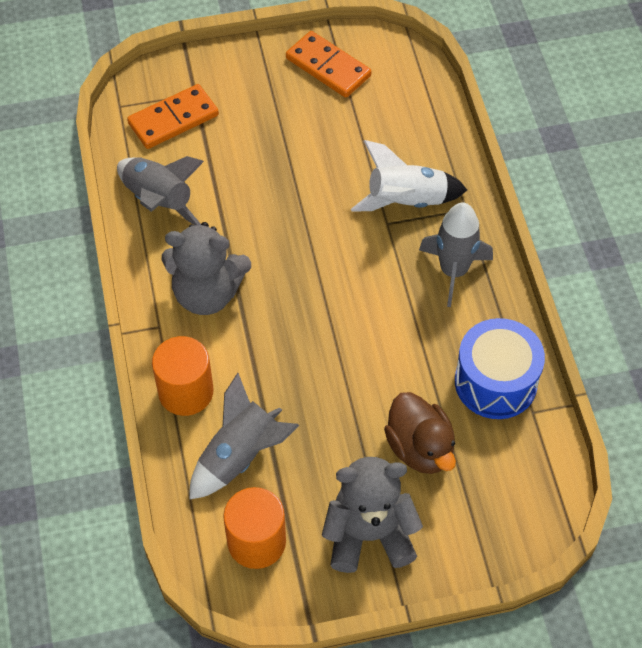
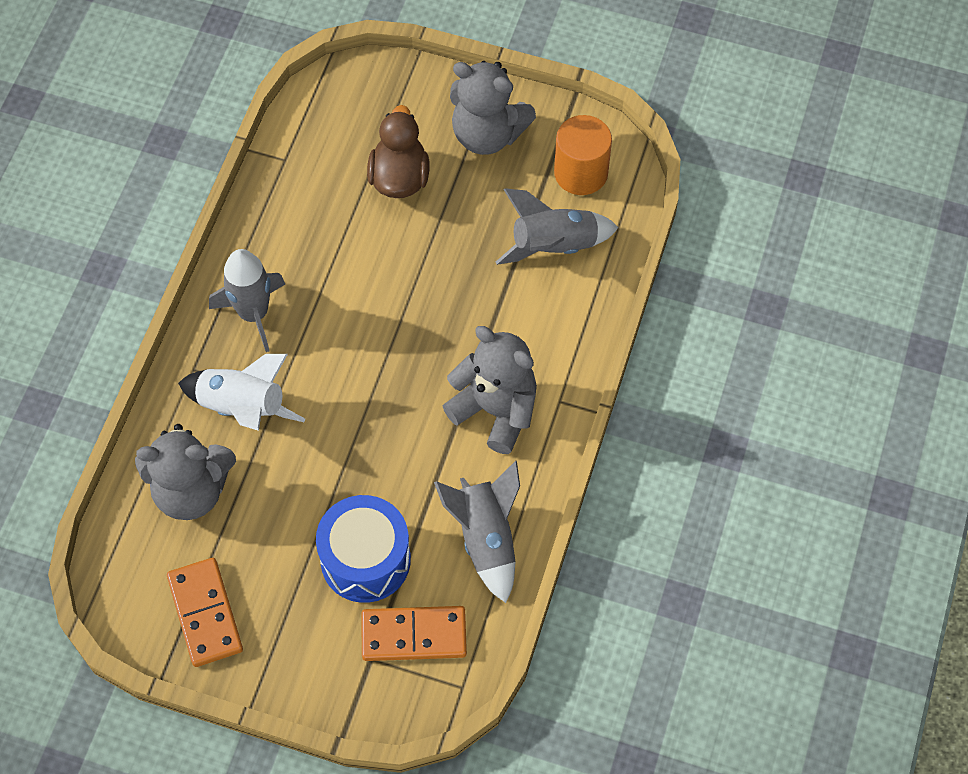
camera: 150 degrees left, 5 degrees up
orange cylinder [152,336,213,416] -> none
blue drum [455,318,545,419] -> blue drum moved to [316,495,411,603]
none -> grey teddy bear [135,424,236,520]

